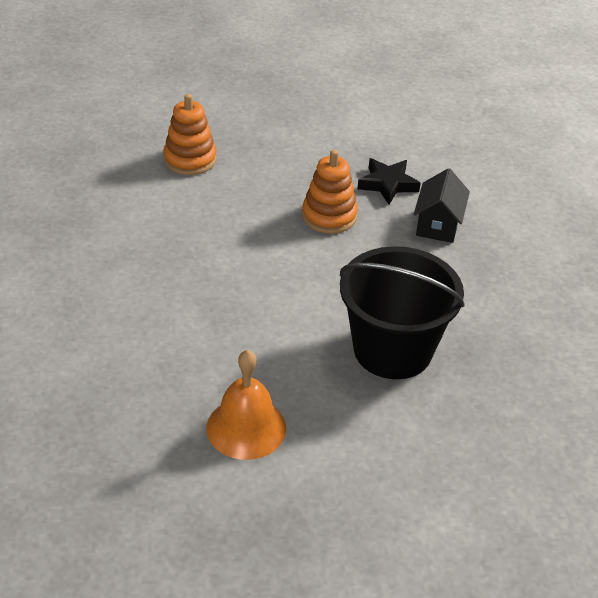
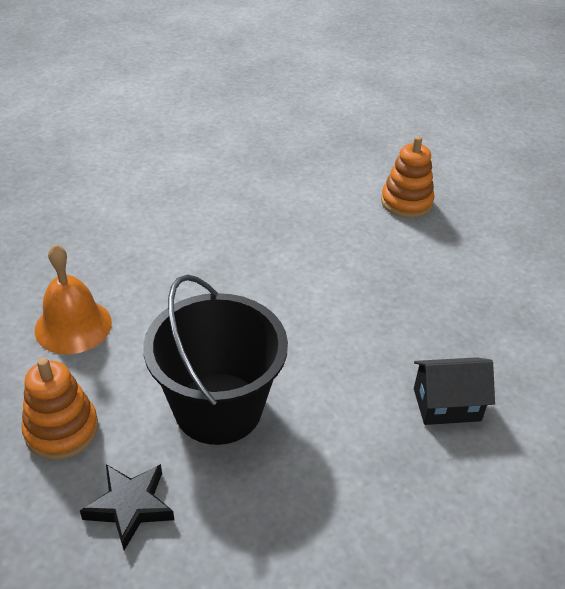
camera: 70 degrees right, 0 degrees up
orange stacking toy [302,149,358,234] -> orange stacking toy moved to [22,358,98,460]
black star [358,158,420,204] -> black star moved to [80,464,174,550]

